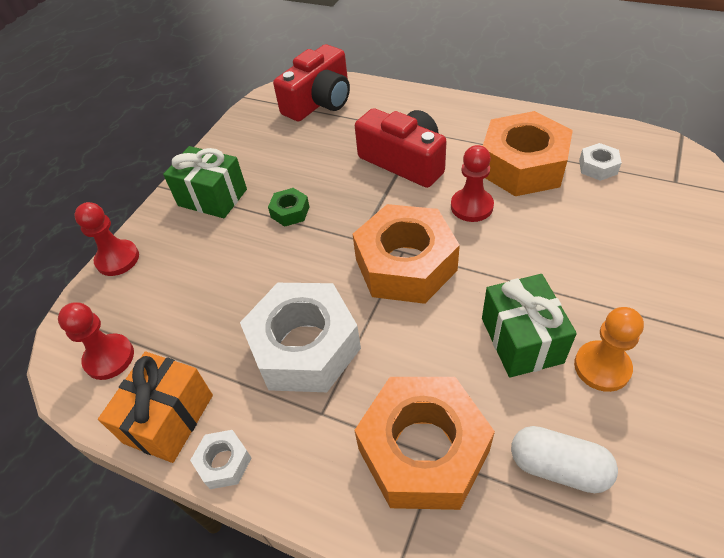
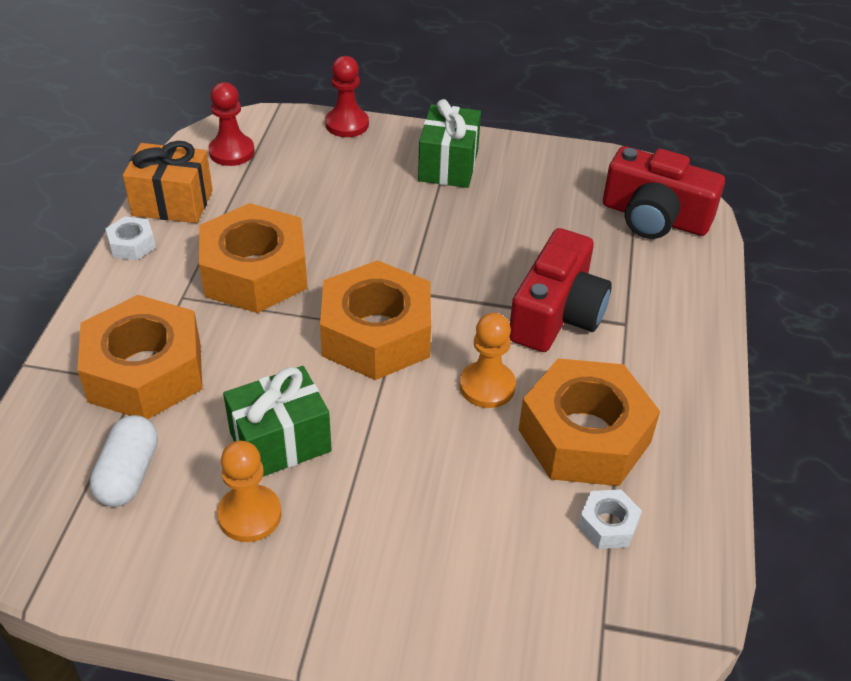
camera: 70 degrees right, 5 degrees down
white nut [240,283,361,392] -> orange nut [199,203,308,313]
green nut [268,188,309,227] -> none
red pawn [451,145,494,222] -> orange pawn [460,313,516,408]

